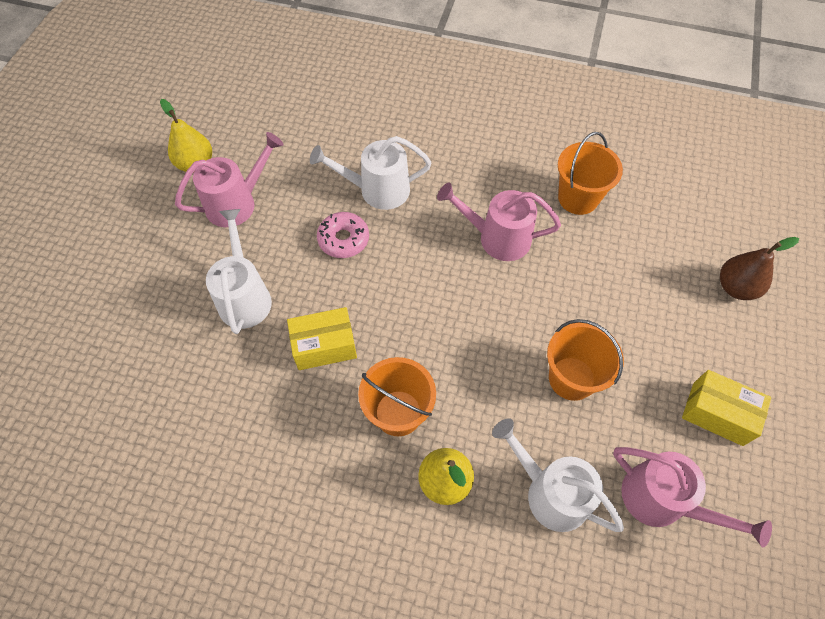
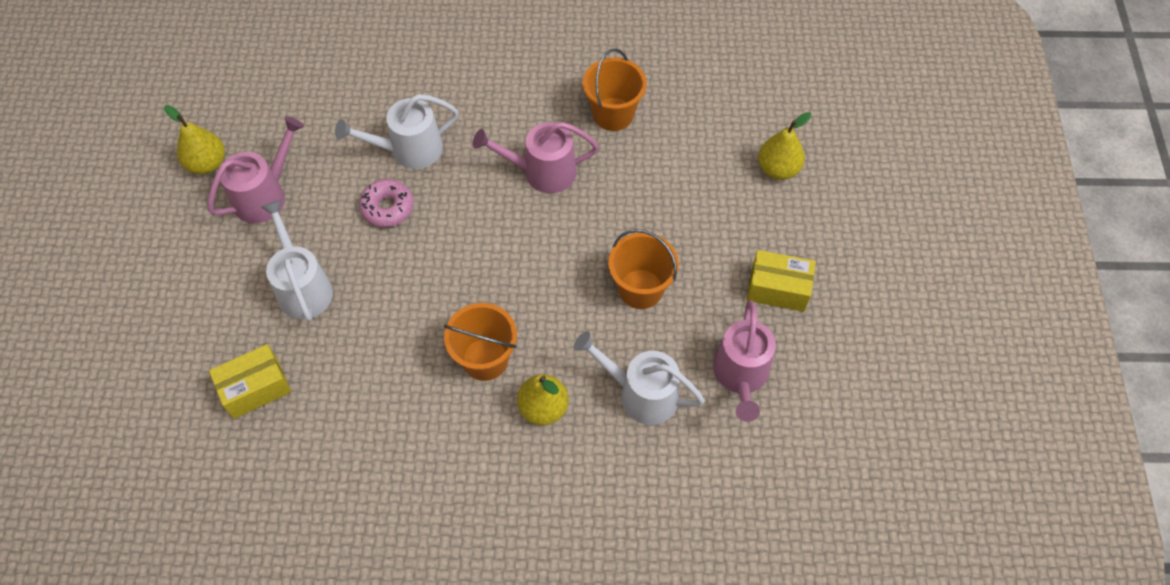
camera: 15 degrees left, 0 degrees up
yellow box [287,307,357,370] -> yellow box moved to [209,344,291,419]
pink watering can [613,447,772,547] -> pink watering can turned 75 degrees clockwise [713,300,776,422]
brown pear [720,237,799,300] -> yellow pear [758,112,811,180]

